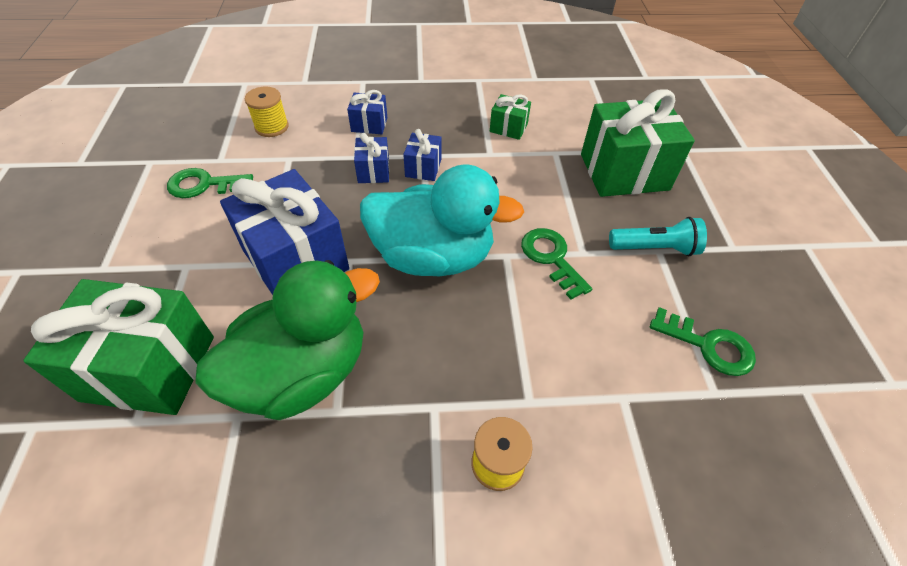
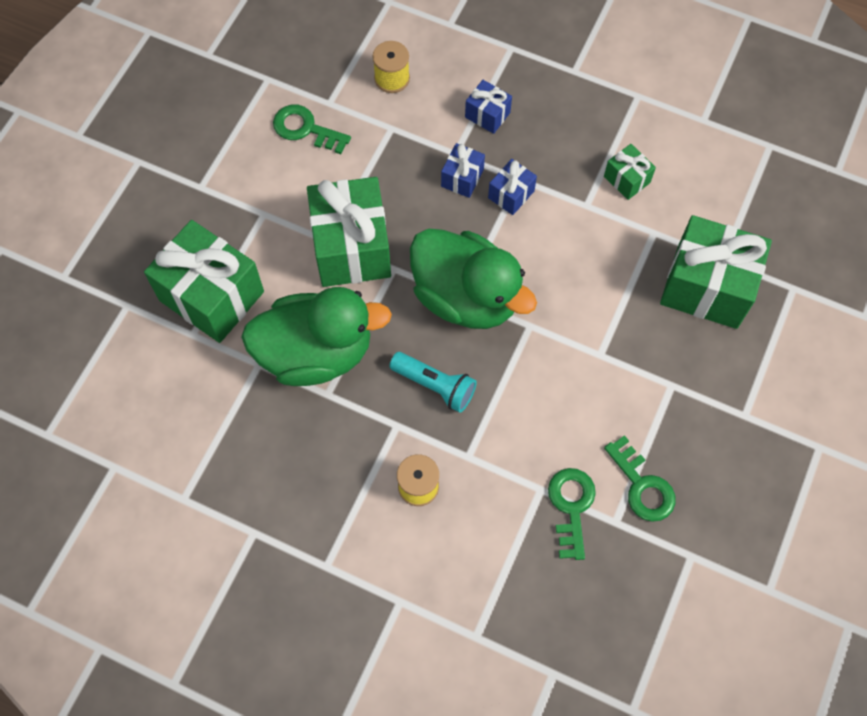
camera: 30 degrees right, 15 degrees up
blue gift [220,169,349,295] -> green gift [307,177,391,287]
turquoise duck [360,164,524,276] -> green duck [410,229,537,329]
green key [521,228,592,300] -> green key moved to [548,468,596,560]
turquoise flashlight [609,217,707,256] -> turquoise flashlight moved to [389,352,477,413]

